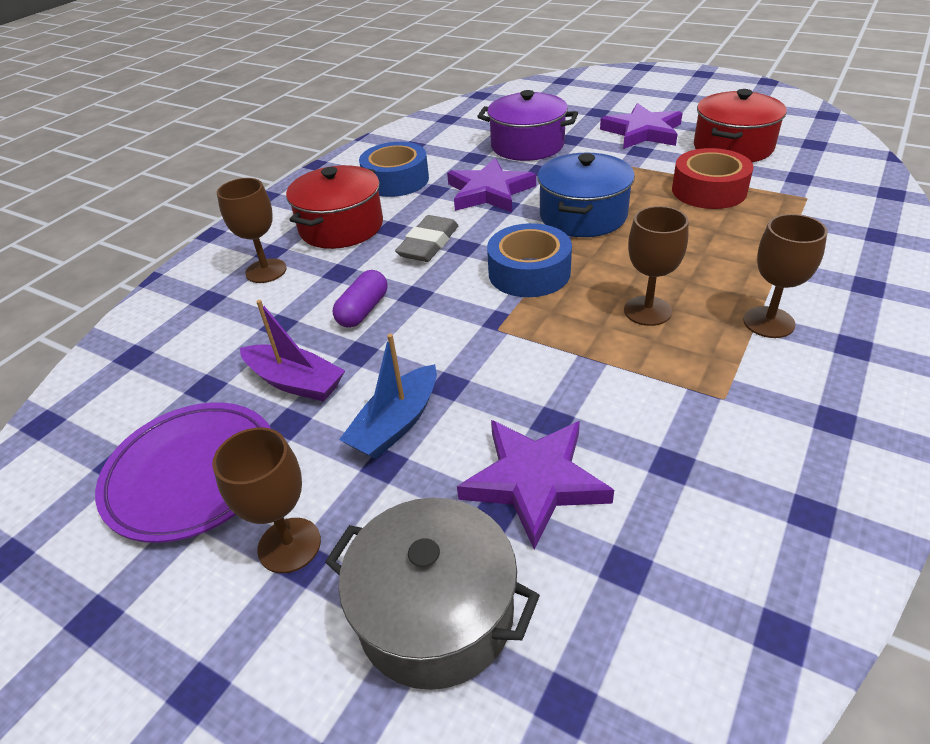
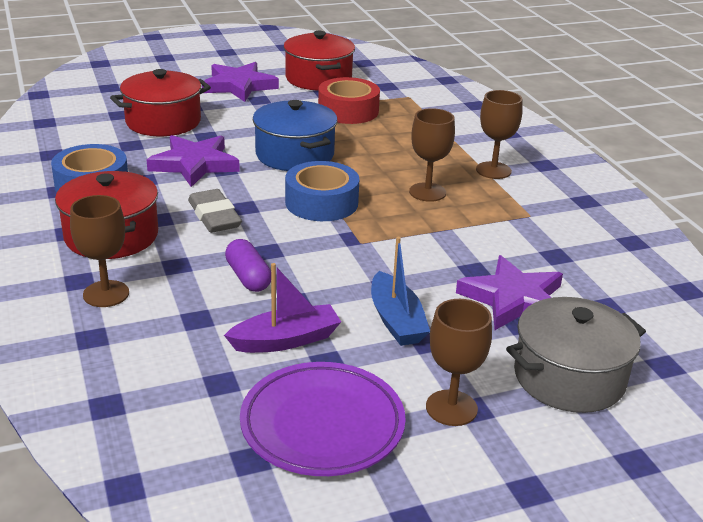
camera: 55 degrees left, 10 degrees down
purple pot [477,90,578,161] -> red pot [110,69,211,136]

